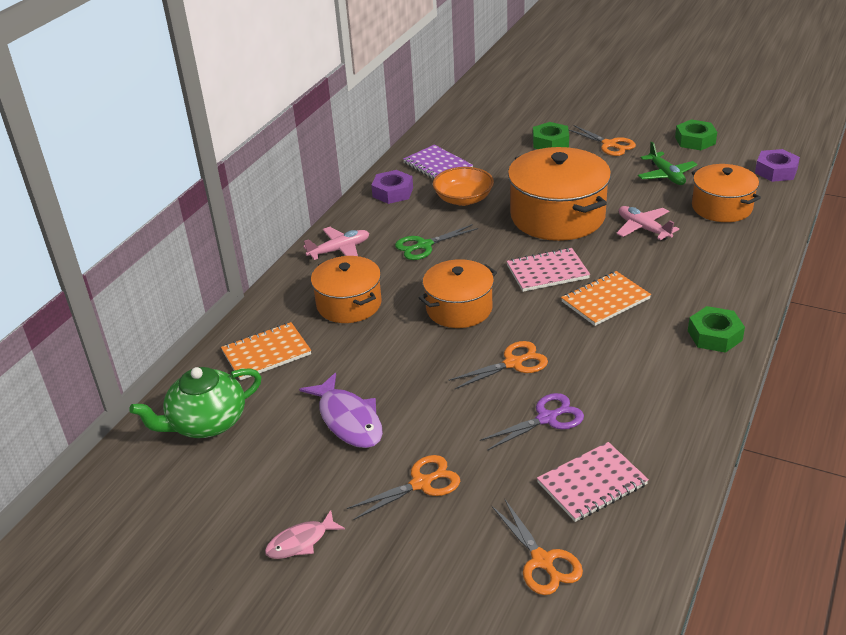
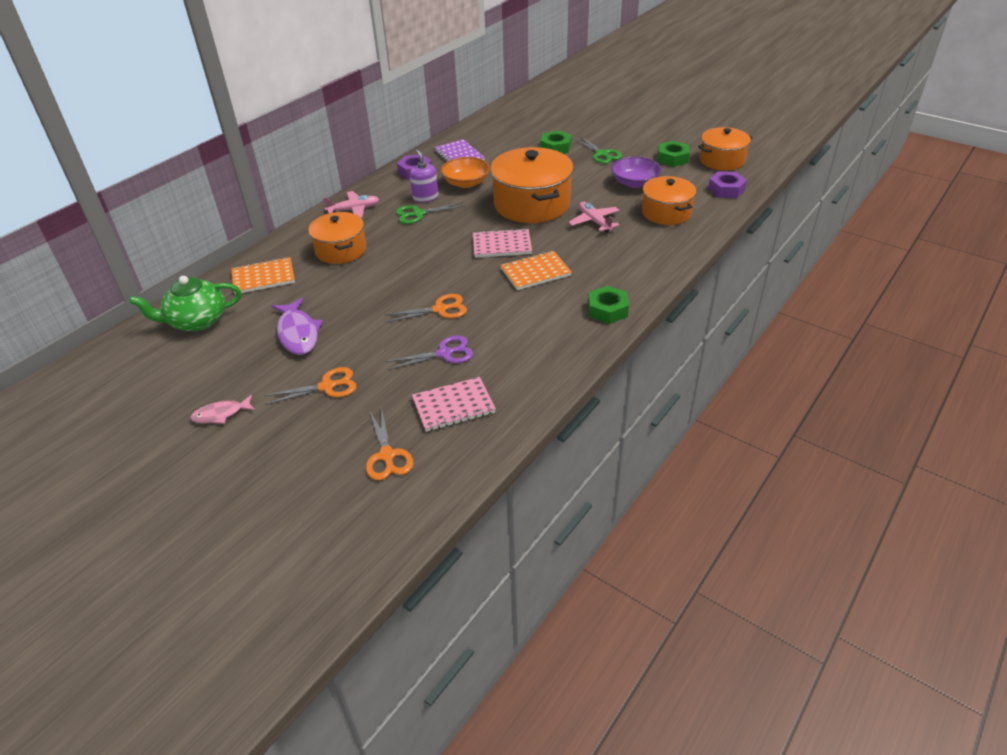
camera: 10 degrees right, 5 degrees up
orange pot [419,259,497,328] -> orange pot moved to [698,127,752,171]
orange scissors [568,125,636,156] -> green scissors [574,136,622,164]
green plane [638,142,697,185] -> purple bowl [611,157,662,188]
none -> purple soap dispenser [410,149,438,203]

